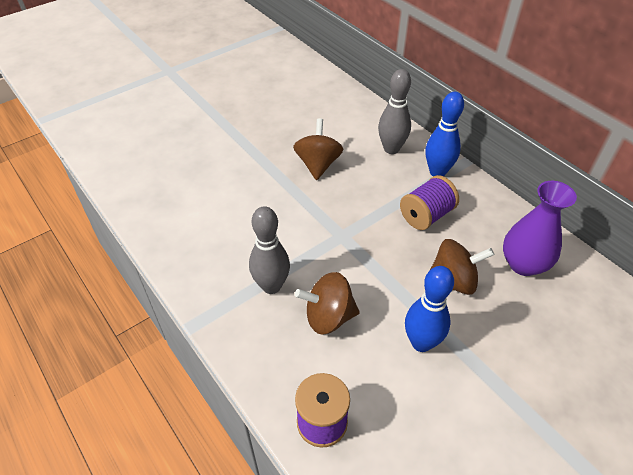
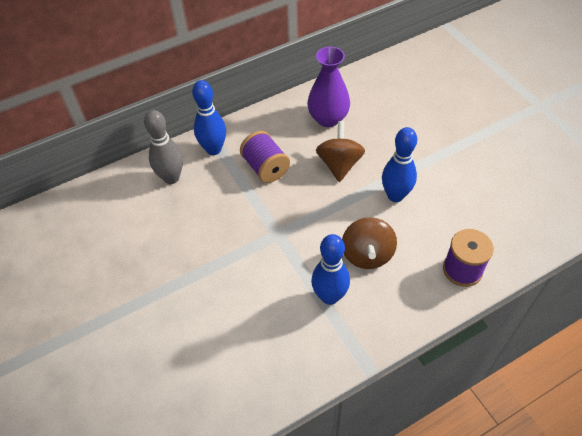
camera: 80 degrees left, 5 degrees up
grey bowling pin [249,206,290,294] -> blue bowling pin [311,234,350,305]
brown spinning top [293,118,344,180] -> none

